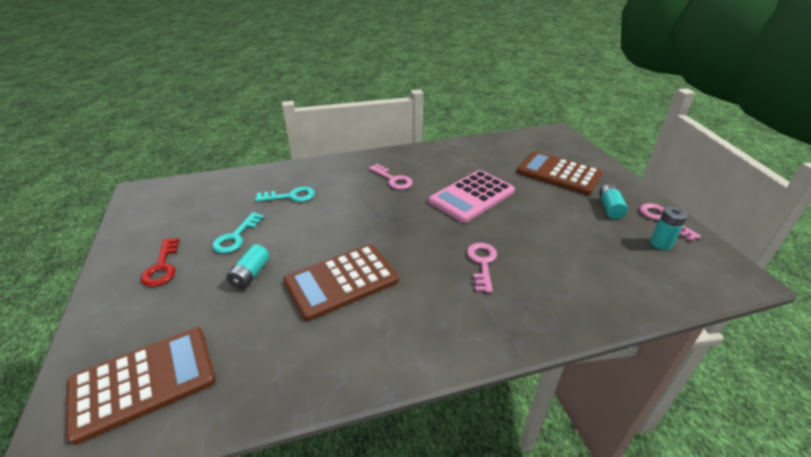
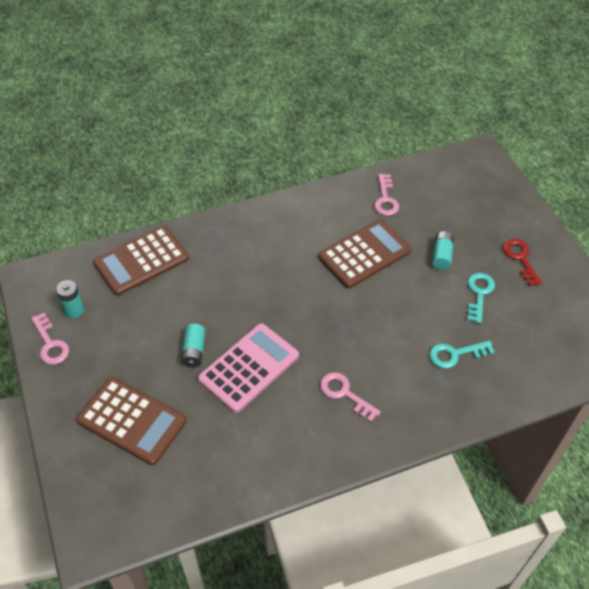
camera: 175 degrees right, 15 degrees up
brown calculator [66,327,216,445] -> brown calculator moved to [93,226,189,296]
pink key [467,242,497,293] -> pink key moved to [374,174,399,216]
turquoise battery [599,184,628,219] -> turquoise battery moved to [181,324,205,367]

